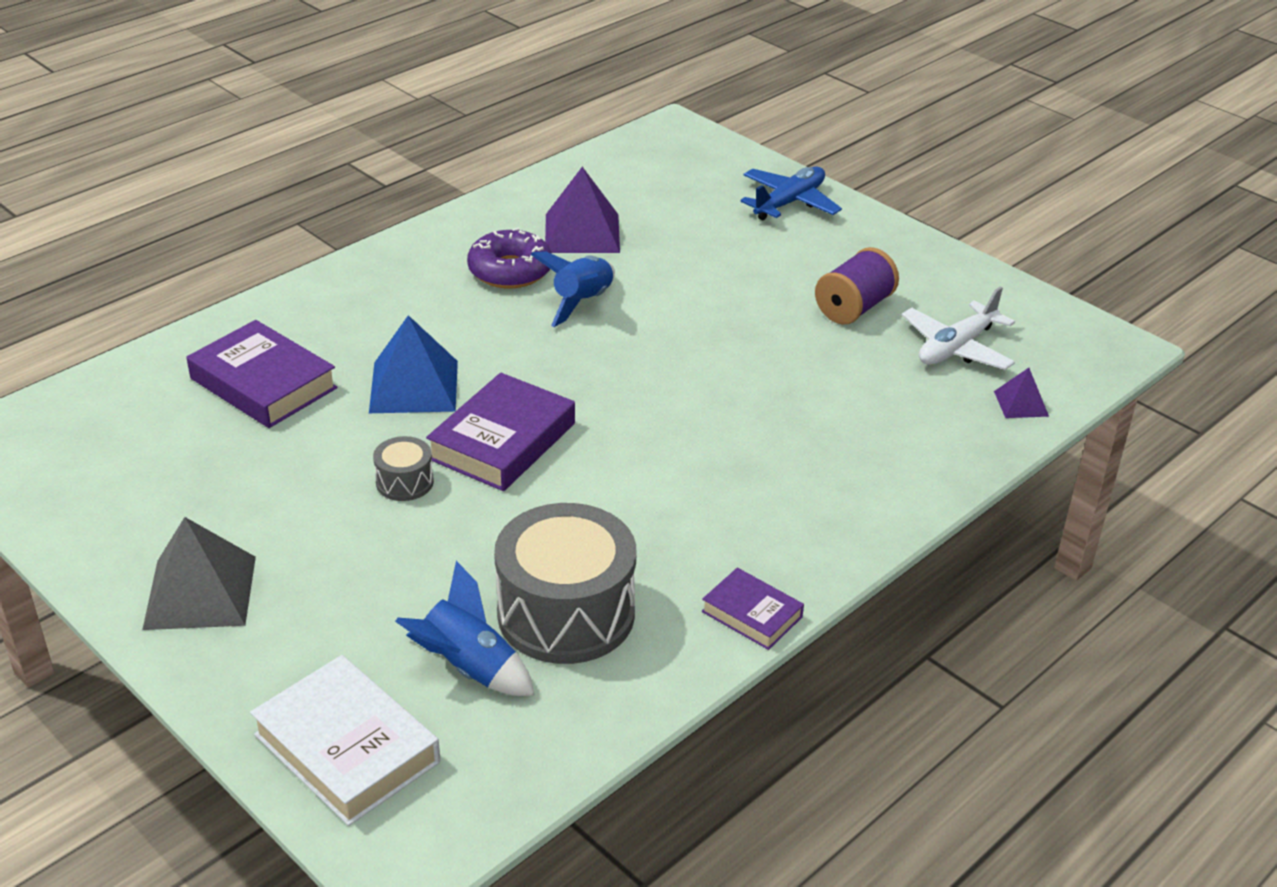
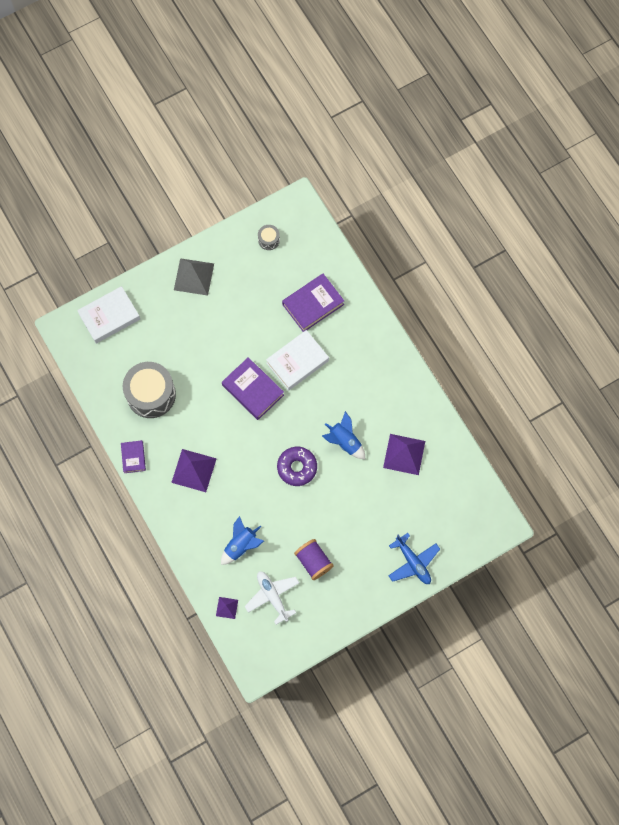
camera: 105 degrees right, 35 degrees up
blue pyramid [369,315,458,413] -> white book [266,330,329,390]
grey drum [373,436,434,501] -> grey drum moved to [258,225,280,250]
blue rocket [395,561,535,696] -> blue rocket moved to [221,516,264,565]
purple donut [467,228,552,288] -> purple donut moved to [277,447,317,486]
purple book [702,568,804,650] -> purple book turned 60 degrees counterclockwise [121,440,146,473]
none -> purple pyramid [171,449,217,492]

